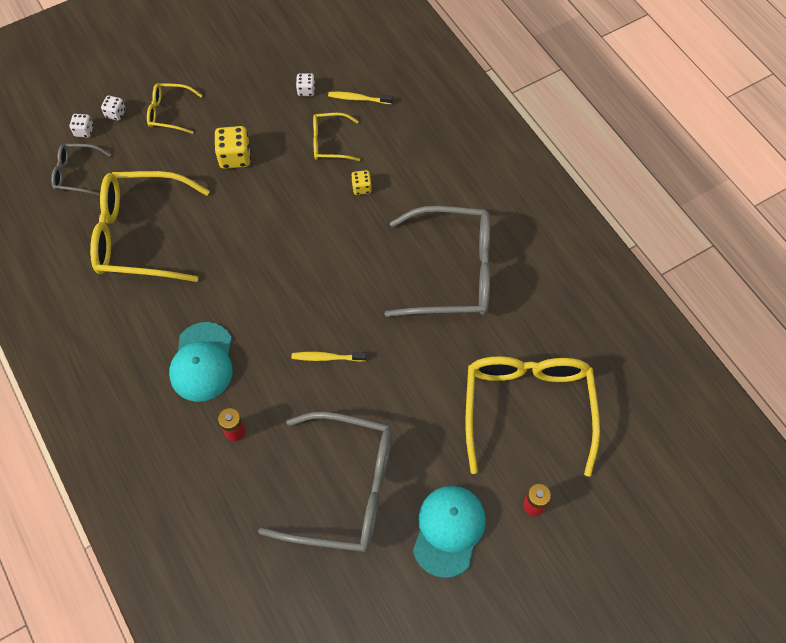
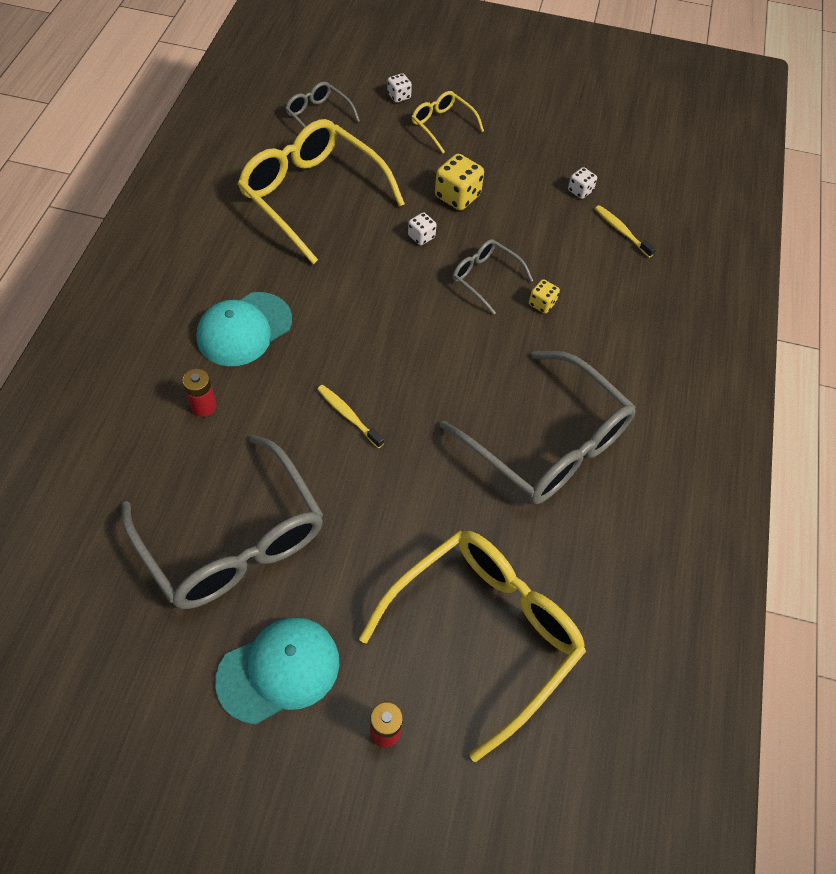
camera: 40 degrees right, 5 degrees down
white dice [70,114,93,138] -> white dice moved to [408,212,436,245]
yellow glasses [313,113,360,161] -> none
none -> grey glasses [453,239,533,315]

